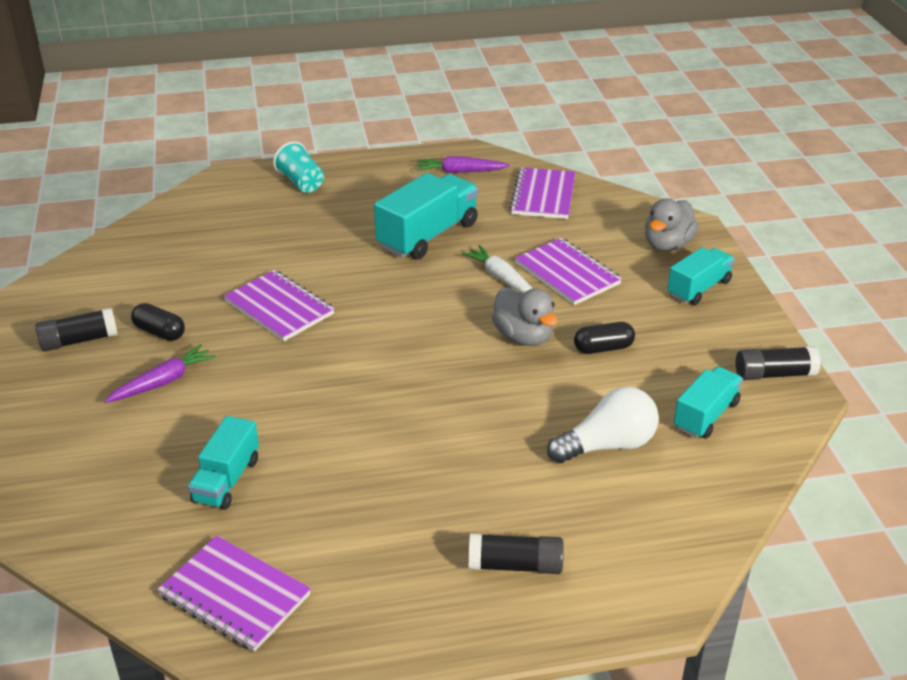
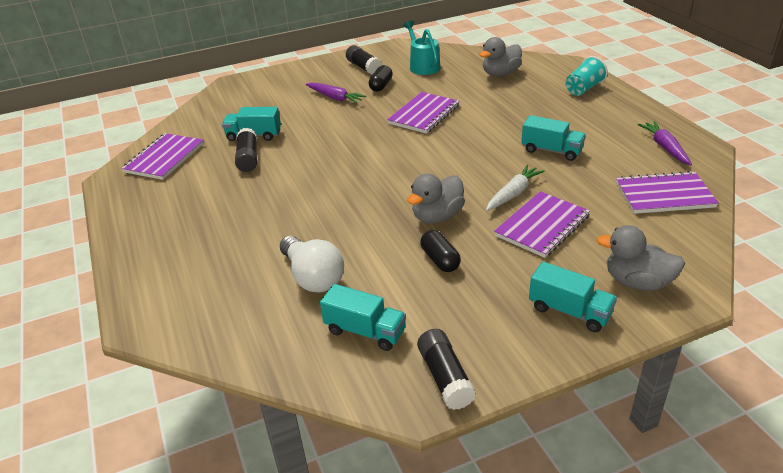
camera: 80 degrees right, 0 degrees up
turquoise truck [374,173,478,260] -> turquoise truck [521,115,586,161], size x0.62
black glue stick [468,534,564,574] -> black glue stick moved to [235,128,257,172]
none -> turquoise watering can [403,21,441,75]
none -> grey duck [479,37,522,76]

